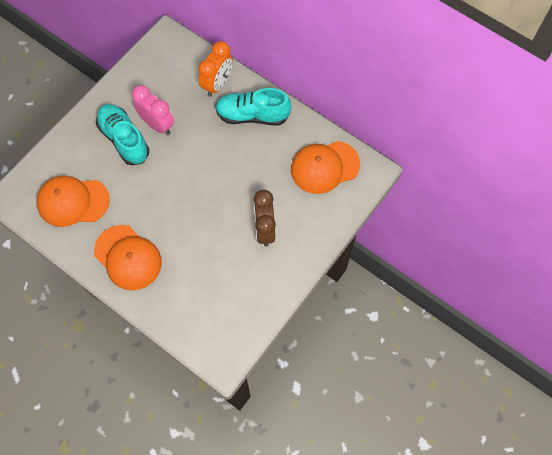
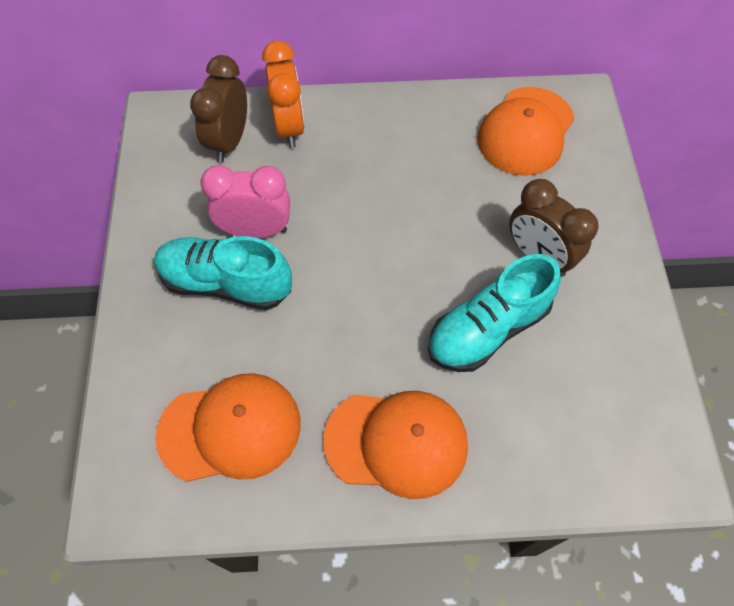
camera: 40 degrees left, 5 degrees down
orange cap [36,176,110,227] -> orange cap turned 150 degrees counterclockwise [156,373,301,482]
turquoise shoe [215,88,291,125] -> turquoise shoe moved to [428,254,561,372]
none -> brown clock [190,55,247,162]

